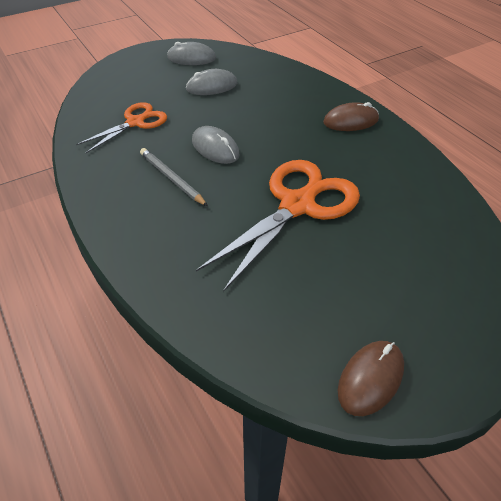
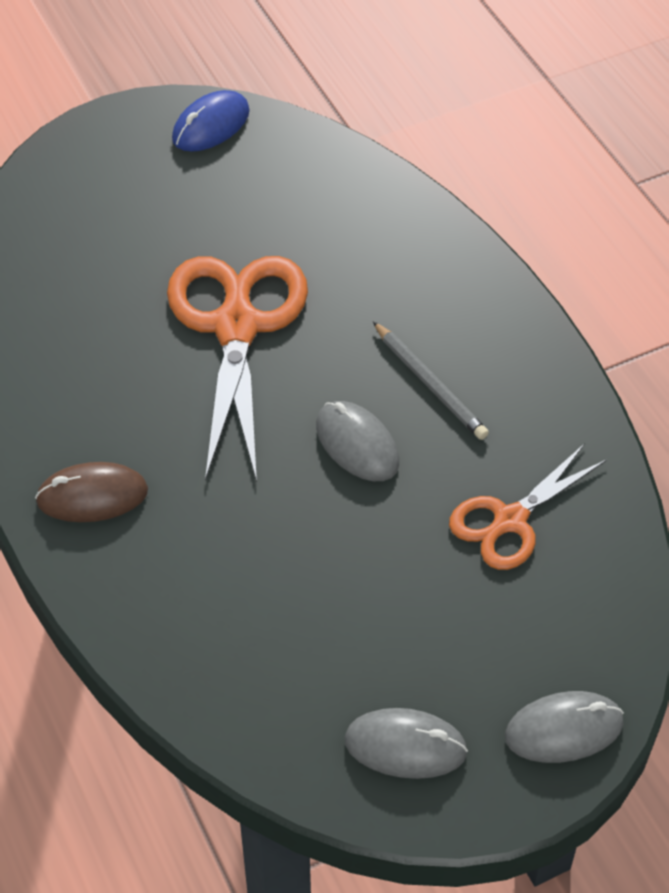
camera: 175 degrees left, 5 degrees up
grey mouse [186,69,237,95] -> grey mouse moved to [505,691,624,763]
orange scissors [196,160,360,292] -> orange scissors turned 135 degrees clockwise [167,256,308,482]
brown mouse [338,341,404,416] -> blue mouse [172,90,250,152]

